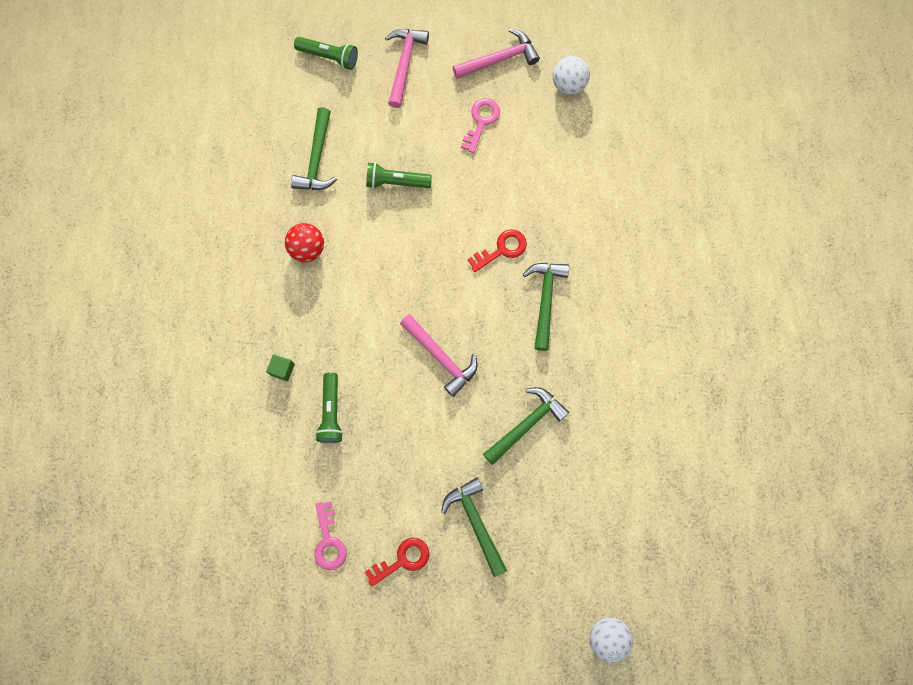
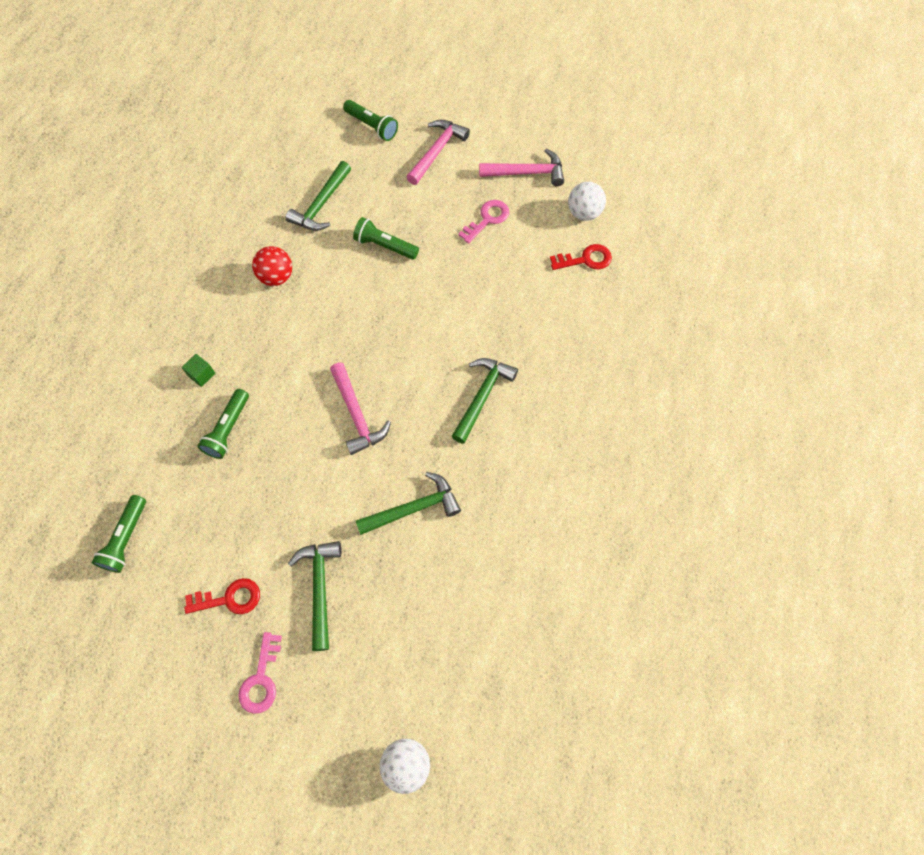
camera: 20 degrees right, 10 degrees down
pink key [314,501,347,570] -> pink key moved to [238,632,282,714]
red key [468,229,527,272] -> red key moved to [550,244,612,270]
none -> green flashlight [91,495,146,573]

